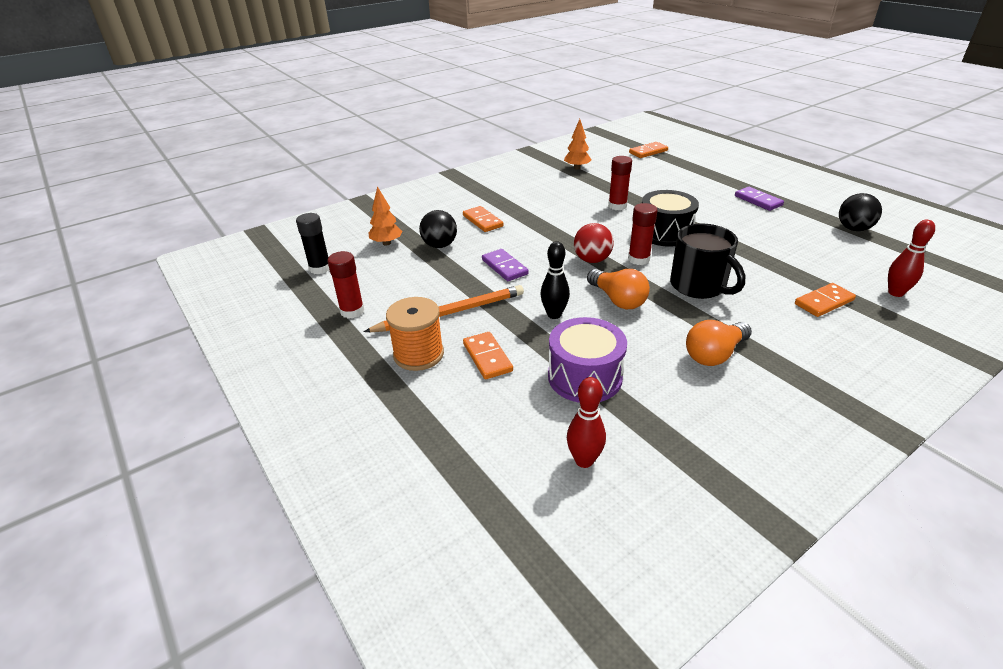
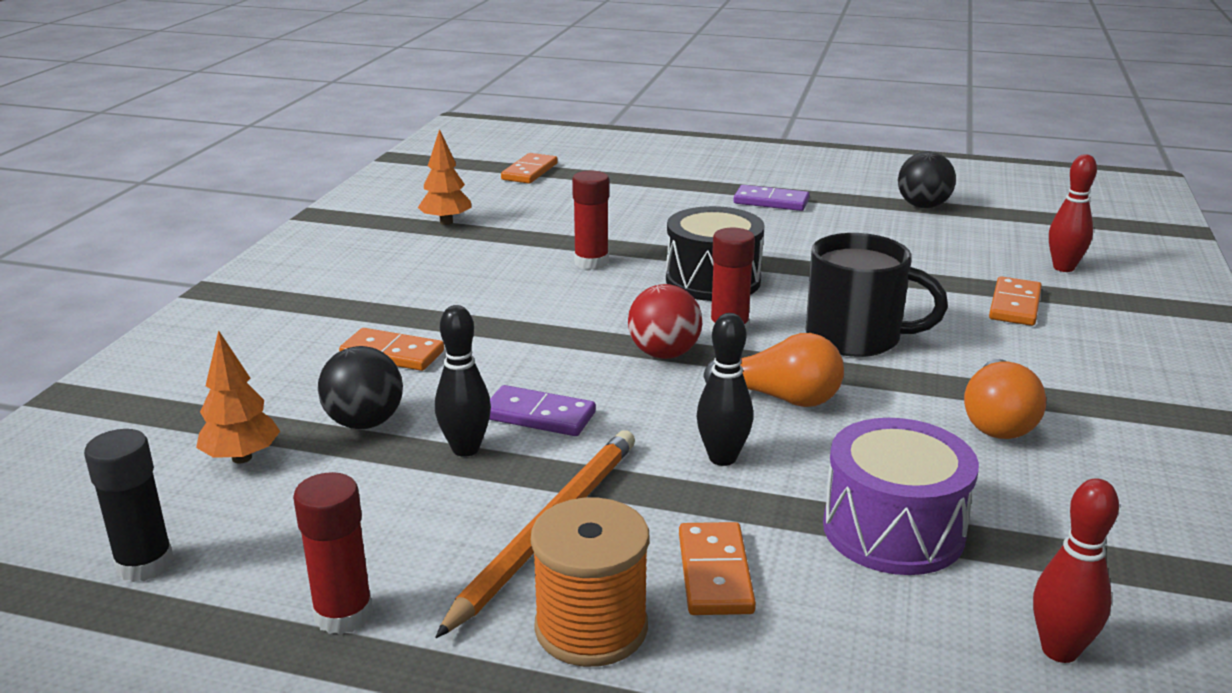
camera: 40 degrees left, 10 degrees down
orange domino [463,332,513,379] -> orange domino turned 60 degrees clockwise [679,522,756,615]
none -> black bowling pin [435,305,491,457]

